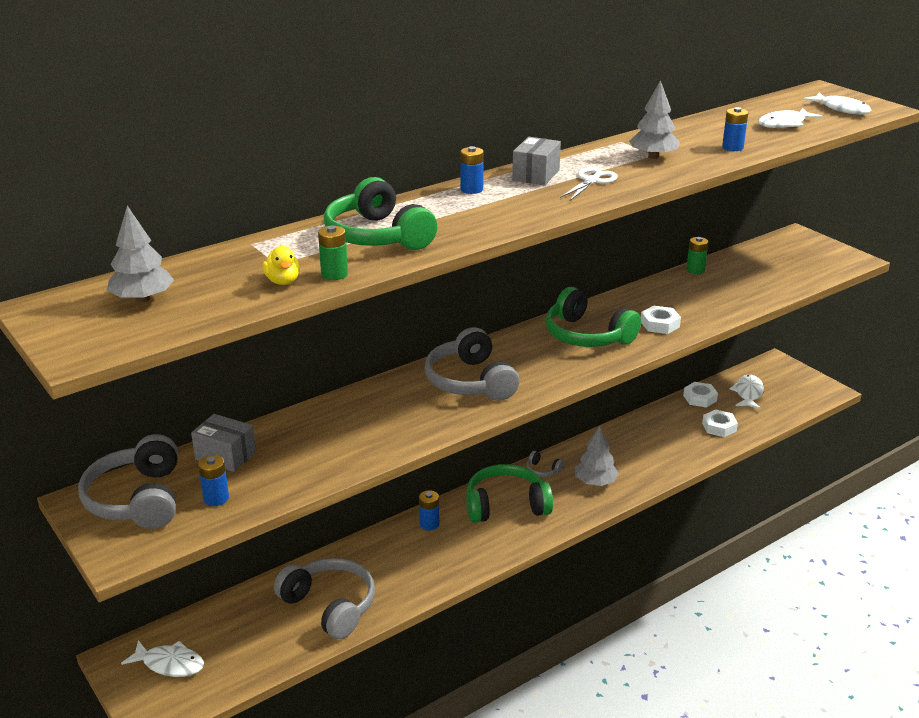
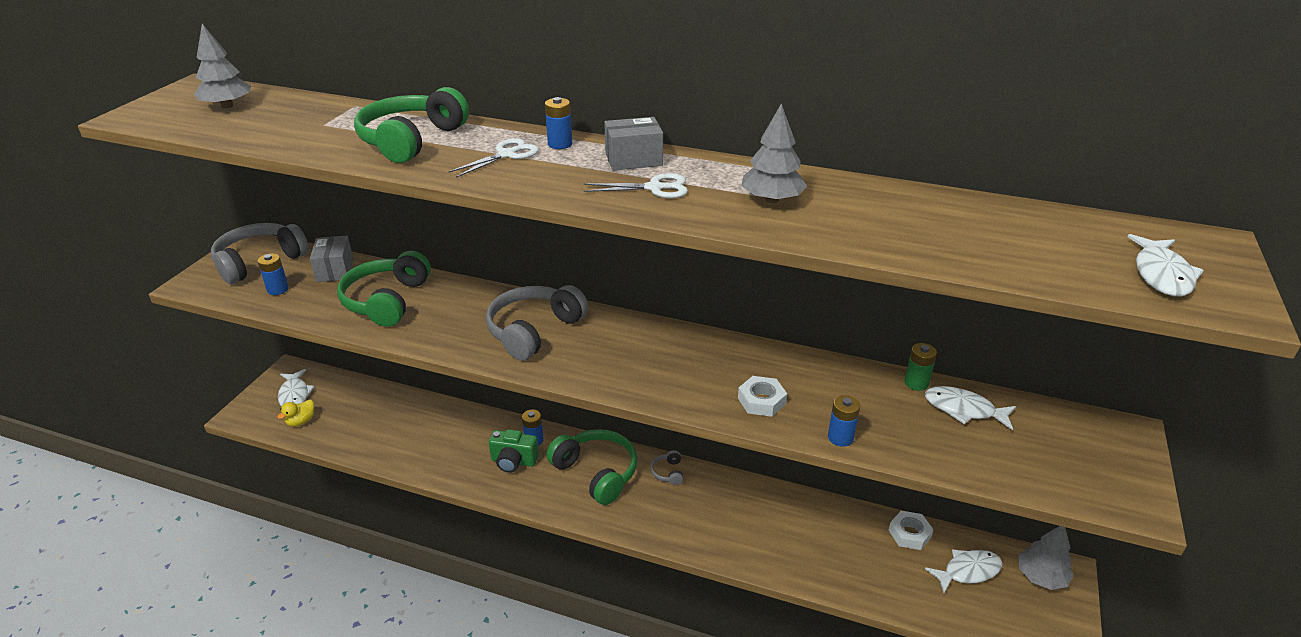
camera: 55 degrees right, 5 degrees up
yellow duck [262,246,300,285] -> yellow duck moved to [278,400,314,426]
grey headphones [274,558,375,639] -> none
green battery [318,225,348,280] -> none
green headphones [546,287,641,347] -> green headphones moved to [337,251,431,327]
grey tree [575,426,619,486] -> grey tree moved to [1019,526,1074,590]
white nut [702,409,738,437] -> none
blue battery [722,107,748,151] -> blue battery moved to [828,395,860,447]
white fish [758,108,823,128] -> white fish moved to [925,386,1016,430]
none -> white scissors [449,138,539,178]
none -> green camera [489,429,539,473]

